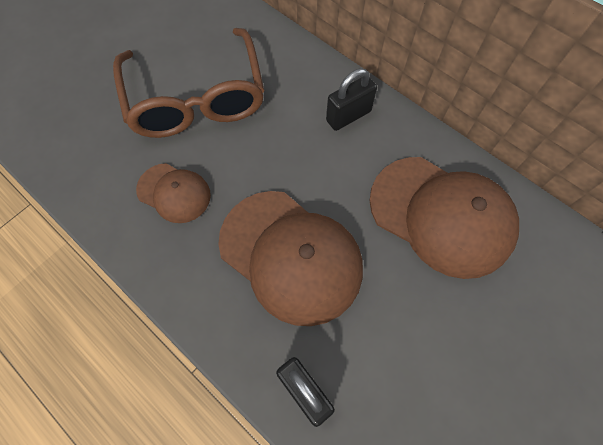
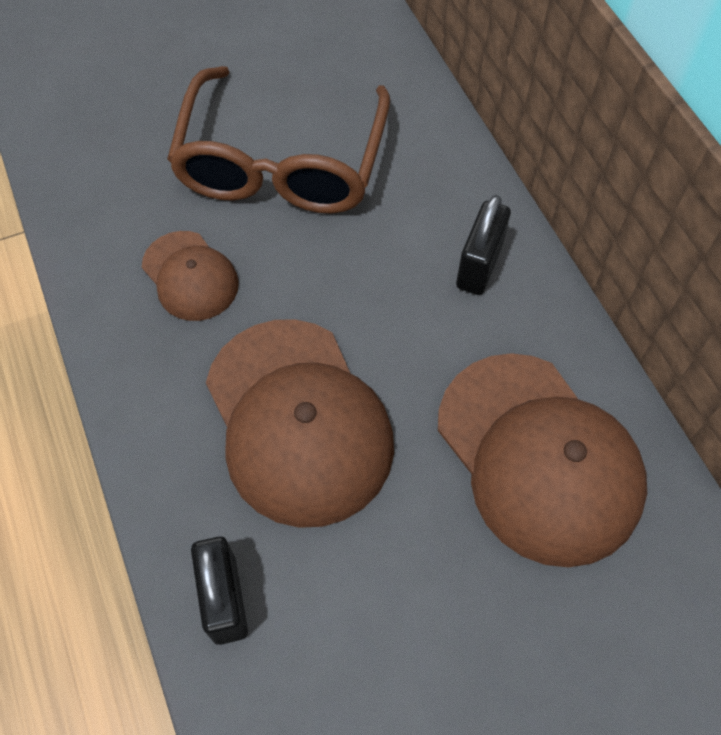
camera: 25 degrees right, 5 degrees down
black padlock [326,68,377,131] -> black padlock turned 60 degrees counterclockwise [456,195,511,295]

